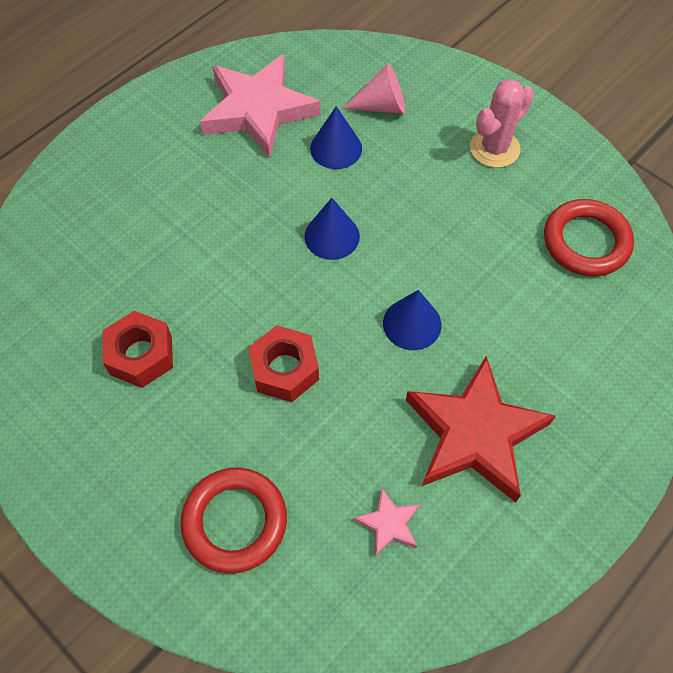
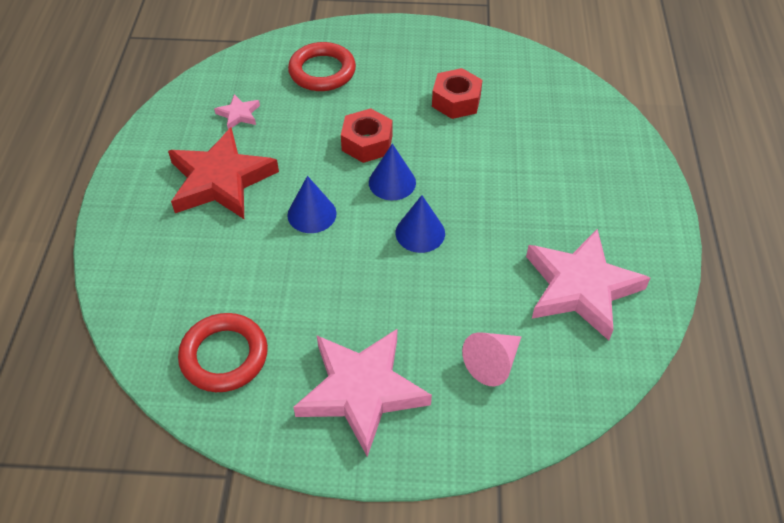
camera: 140 degrees right, 10 degrees down
blue cone [310,106,362,169] -> blue cone moved to [369,143,416,200]
pink cactus [470,79,534,168] -> pink star [293,329,432,457]

